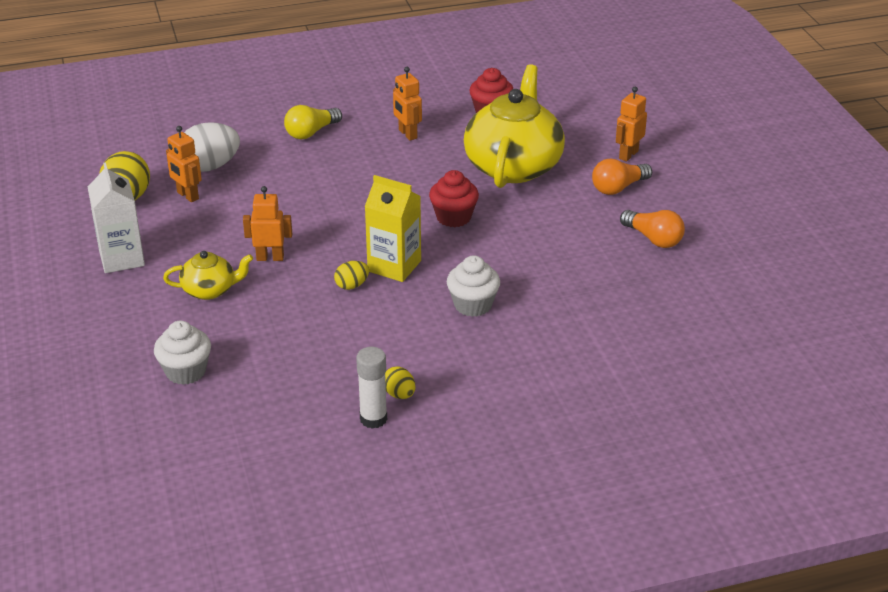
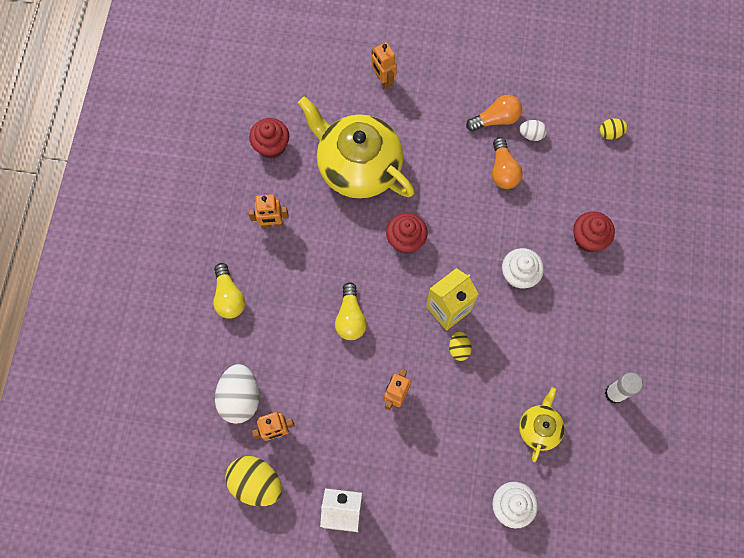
camera: 65 degrees left, 35 degrees up
yellow teapot [163,251,253,300] -> yellow teapot moved to [519,387,565,462]
yellow egg [385,367,416,399] -> yellow egg moved to [600,118,628,140]
orange light bulb [592,158,652,195] -> orange light bulb moved to [492,137,523,189]
none -> yellow light bulb [335,282,367,340]
none -> white egg [519,120,547,141]
none -> red cupcake [573,211,615,252]

